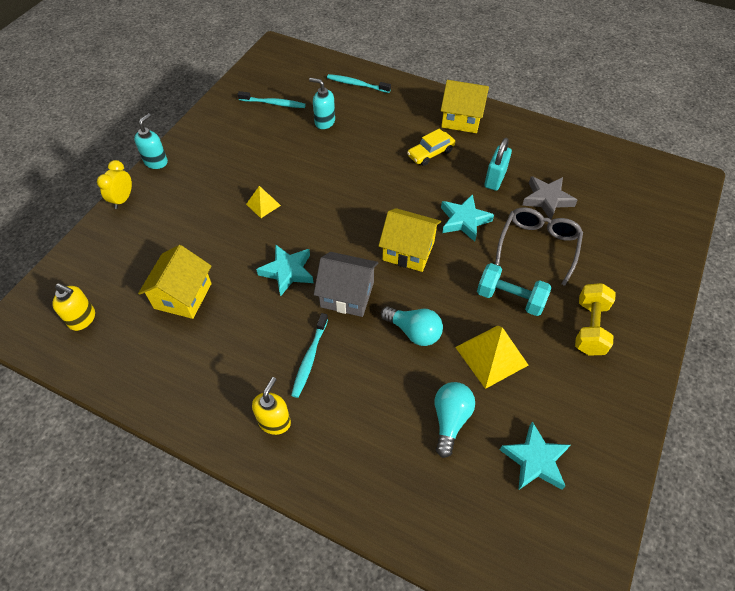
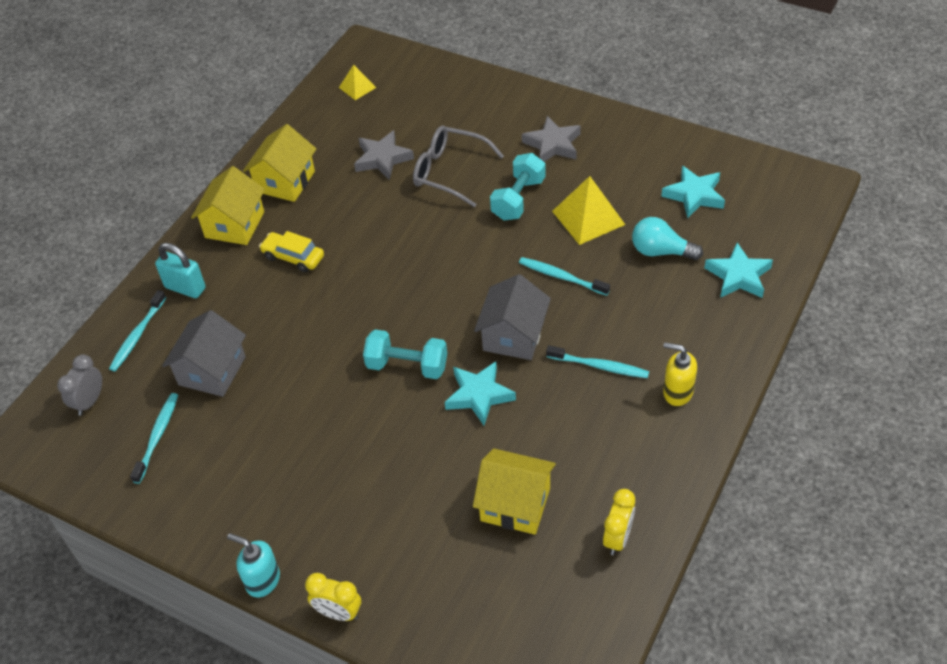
camera: 85 degrees left, 5 degrees down
yellow soap dispenser [52,283,95,331] -> none
yellow pyramid [246,186,281,218] -> yellow pyramid moved to [339,65,376,100]
turquoise soap dispenser [309,78,335,129] -> grey house [162,310,246,397]
yellow house [379,208,441,272] -> yellow house moved to [243,124,316,202]
turquoise light bulb [381,306,443,346] -> turquoise toothbrush [519,257,610,296]
yellow car [407,128,455,166] -> yellow car turned 150 degrees clockwise [259,231,324,272]
turquoise star [441,194,494,242] -> turquoise star moved to [704,243,773,298]
turquoise padlock [484,138,512,191] -> turquoise padlock moved to [155,243,206,298]
yellow dumbbell [575,283,616,356] -> grey star [522,116,581,162]
none -> grey clock [57,354,102,416]
none -> turquoise dumbbell [363,329,447,379]
none -> yellow clock [603,489,635,555]

